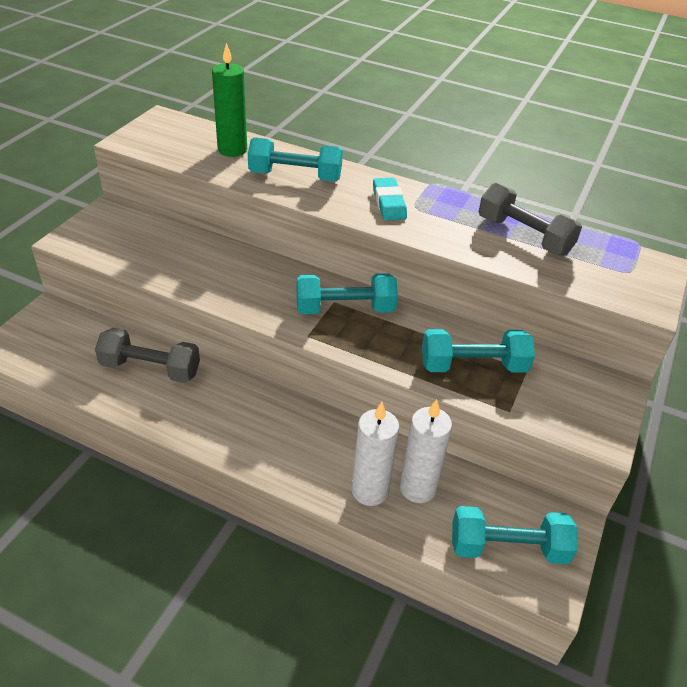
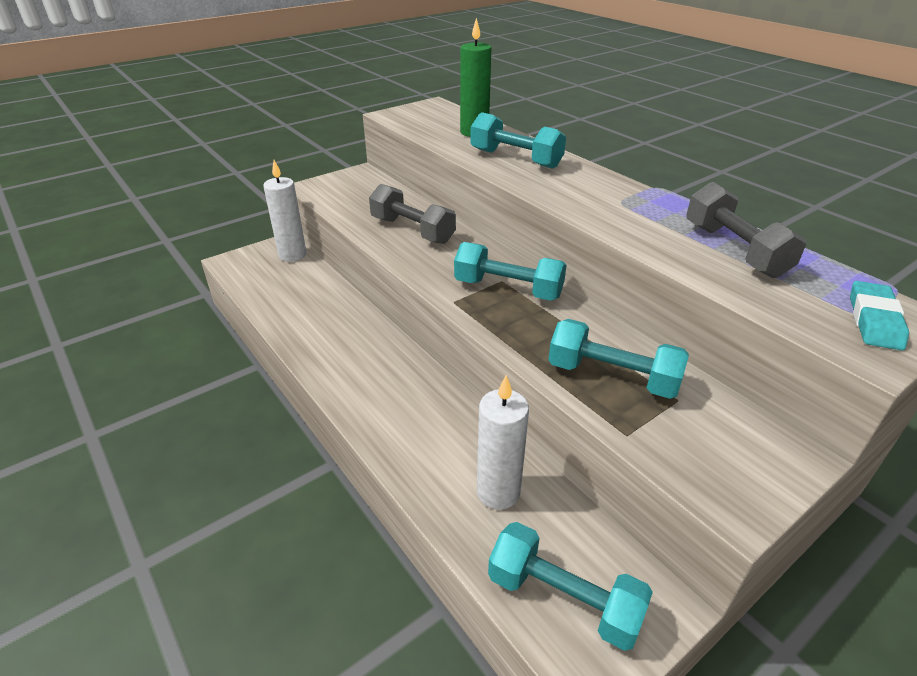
camera: 30 degrees right, 5 degrees down
grey dumbbell [95,328,200,383] -> grey dumbbell moved to [369,184,456,244]
white candle [352,402,399,506] -> white candle moved to [264,160,306,262]
turquoise eraser [373,178,407,221] -> turquoise eraser moved to [850,281,909,351]

